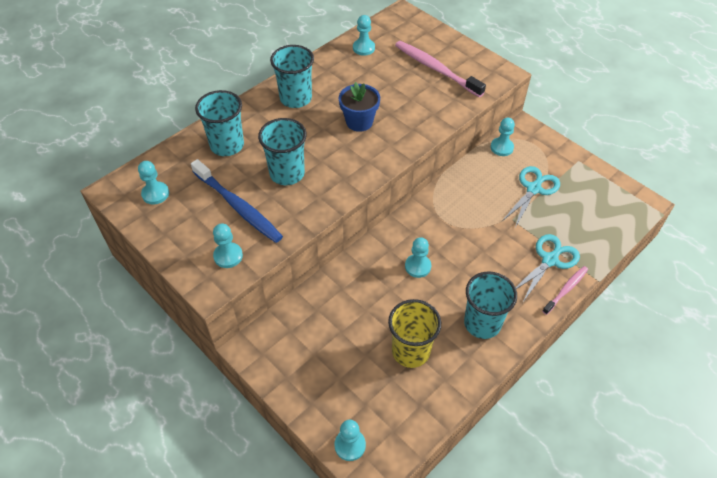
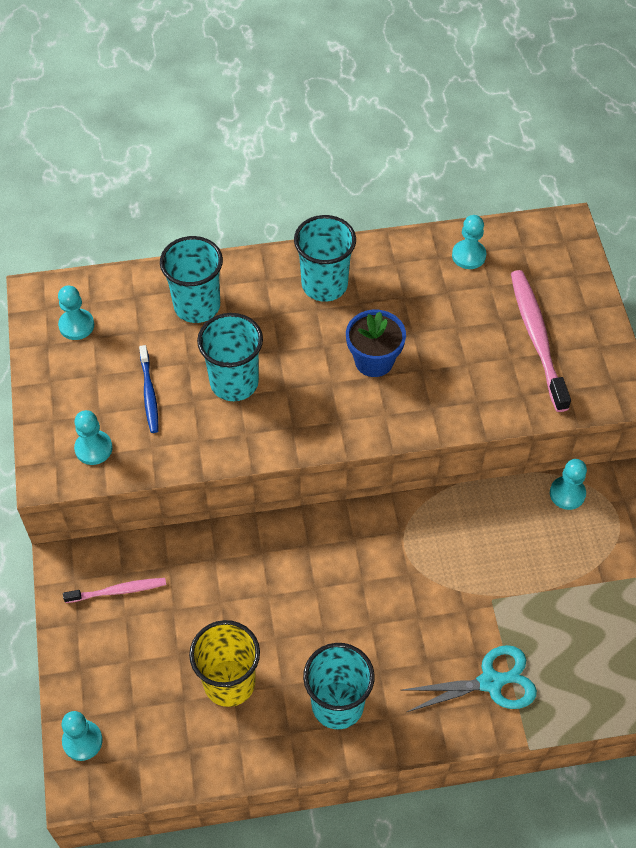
camera: 35 degrees right, 5 degrees up
blue toothbrush [191,159,283,243] -> blue toothbrush [139,345,158,433], size x0.57
turquoise pawn [405,237,431,278] -> none
turquoise scissors [502,166,560,228] -> none
pink toothbrush [542,266,588,315] -> pink toothbrush moved to [63,578,166,603]

